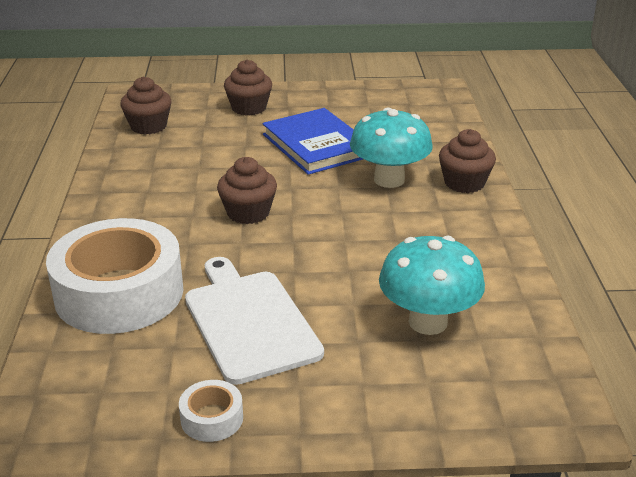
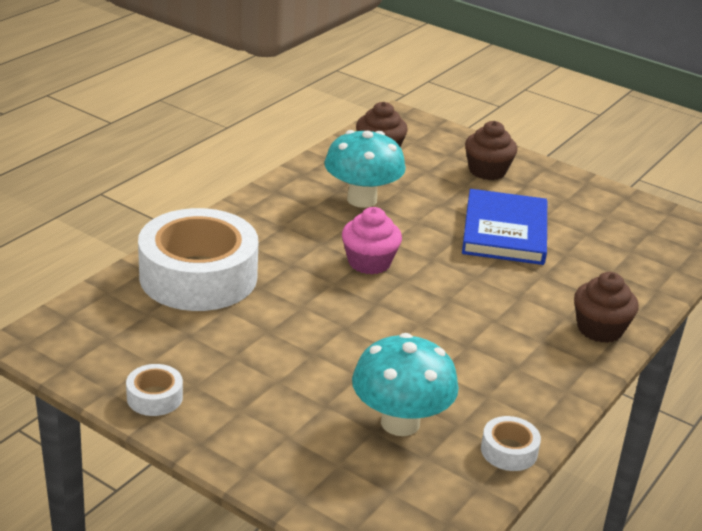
camera: 35 degrees right, 0 degrees up
white cutting board [185,257,324,385] -> none
brown cupcake [217,157,277,224] -> pink cupcake [342,207,402,274]
turquoise mushroom [350,108,433,188] -> turquoise mushroom moved to [324,130,406,208]
none -> white tape [481,416,541,471]

